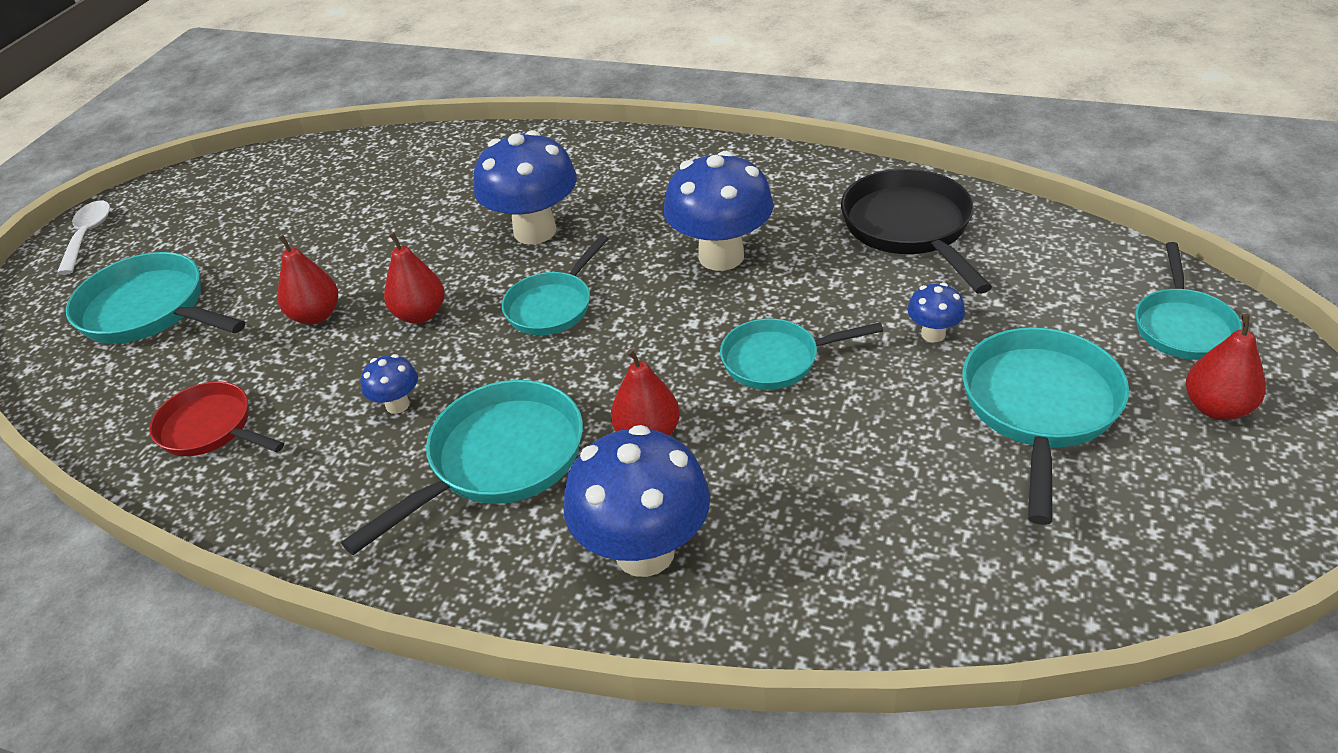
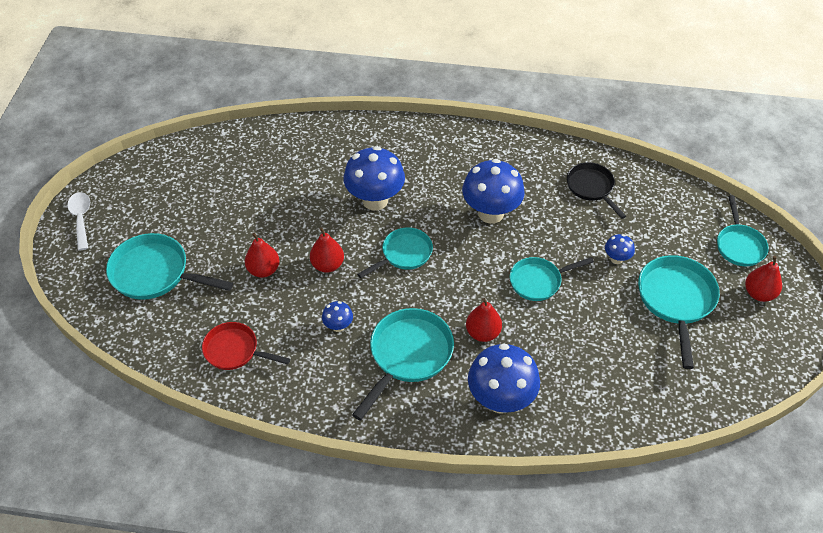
camera: 15 degrees left, 10 degrees up
turquoise pan [501,235,609,335] -> turquoise pan turned 150 degrees counterclockwise [357,227,433,278]
black pan [841,169,992,294] -> black pan [567,162,626,219], size x0.65

